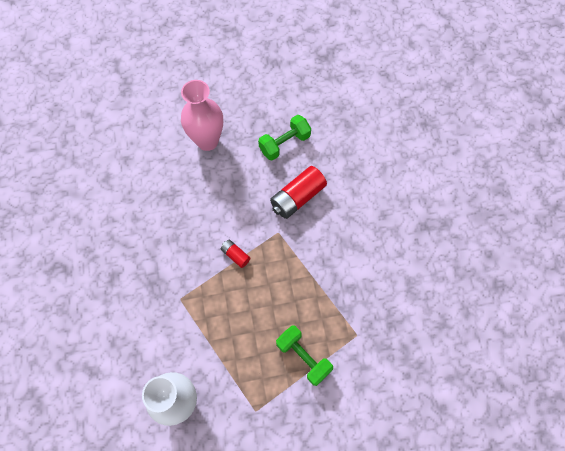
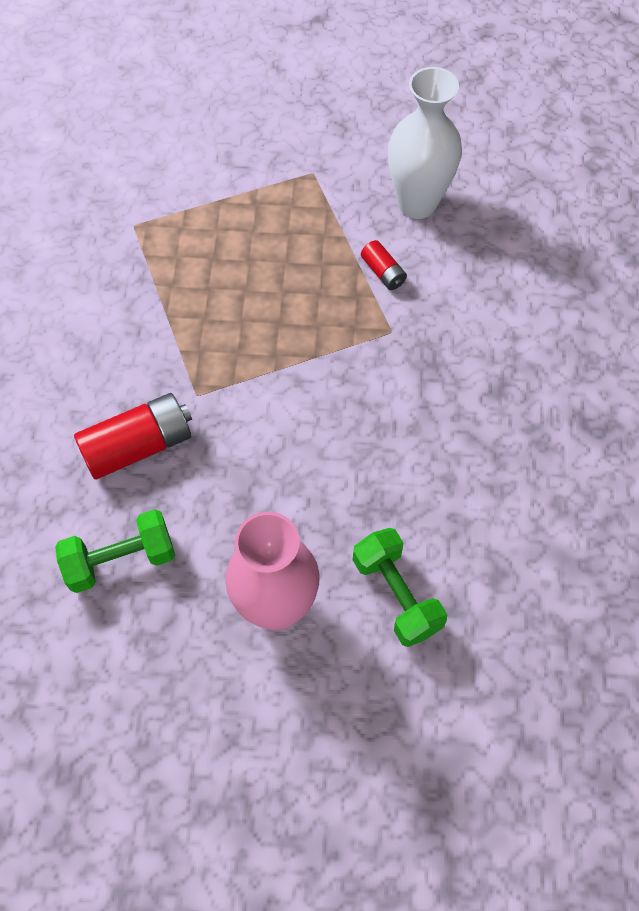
camera: 165 degrees left, 5 degrees down
red battery [221,239,251,268] -> red battery moved to [361,240,407,290]
green dumbbell [276,325,333,386] -> green dumbbell moved to [353,528,447,647]

